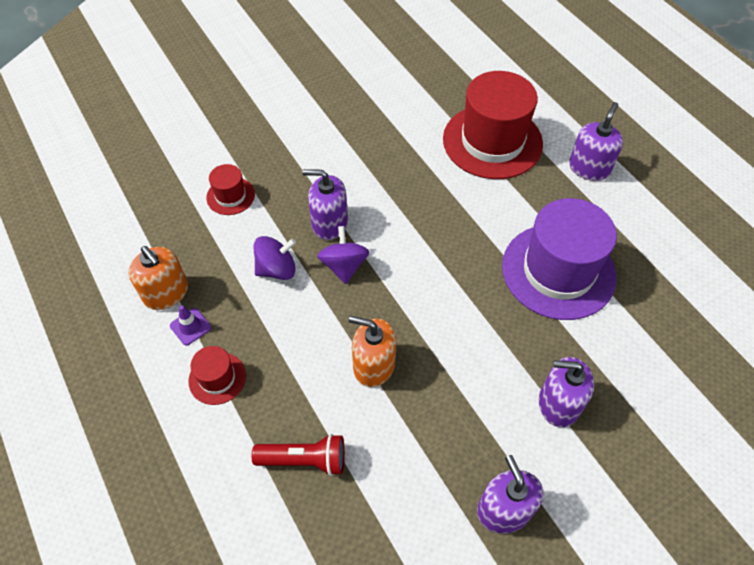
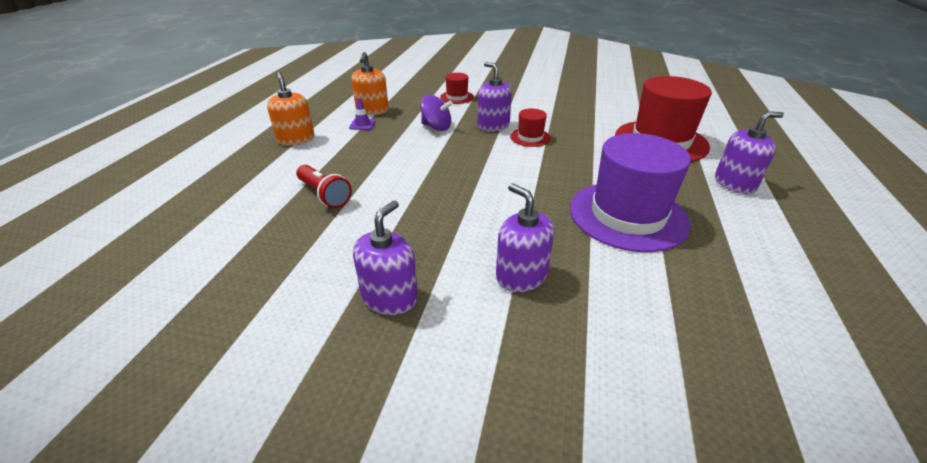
camera: 45 degrees right, 20 degrees down
red hat [188,346,246,405] -> red hat moved to [510,109,551,147]
purple spinning top [317,226,369,284] -> none
orange soap dispenser [349,316,396,387] -> orange soap dispenser moved to [267,72,314,145]

